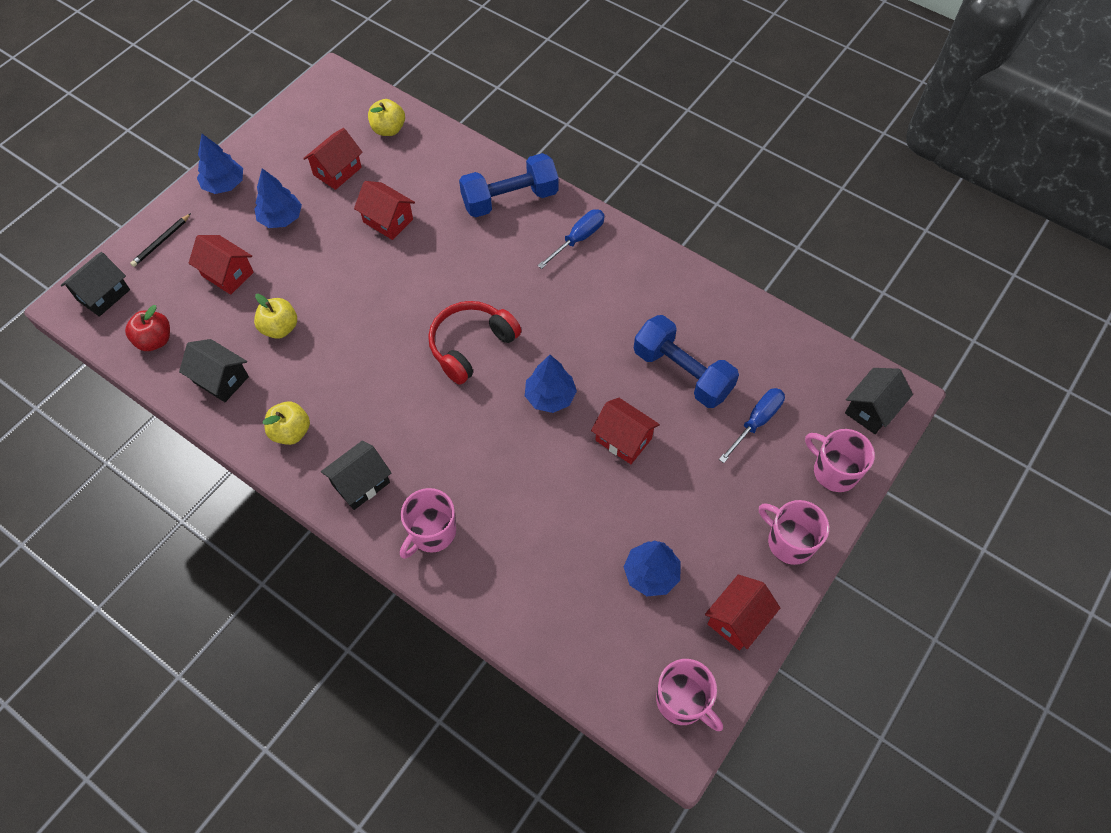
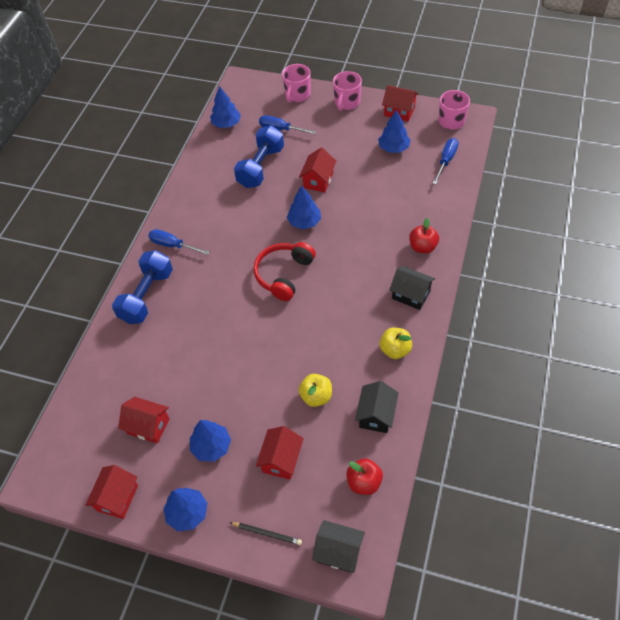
camera: 105 degrees left, 5 degrees down
red house [354,181,415,240] -> red house moved to [85,465,138,519]
yellow apple [368,99,405,136] -> none
pink mug [400,488,456,559] -> red apple [409,218,439,254]
red headphones [428,301,521,385] -> red headphones turned 90 degrees clockwise [253,242,316,301]
blue dumbbell [459,153,559,218] -> blue dumbbell turned 60 degrees clockwise [112,250,173,324]
black house [845,368,913,434] -> none
none -> blue tree [210,86,241,128]
none -> blue screwdriver [433,138,459,184]

